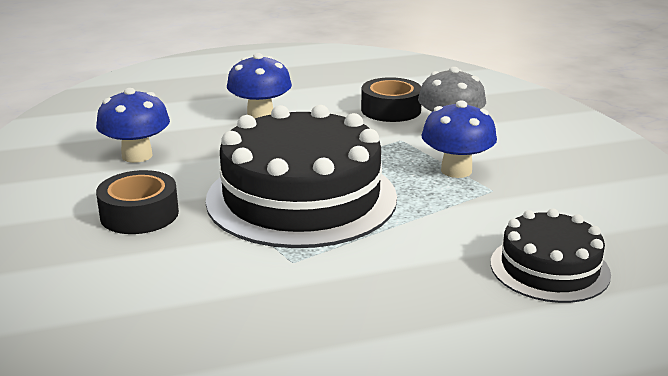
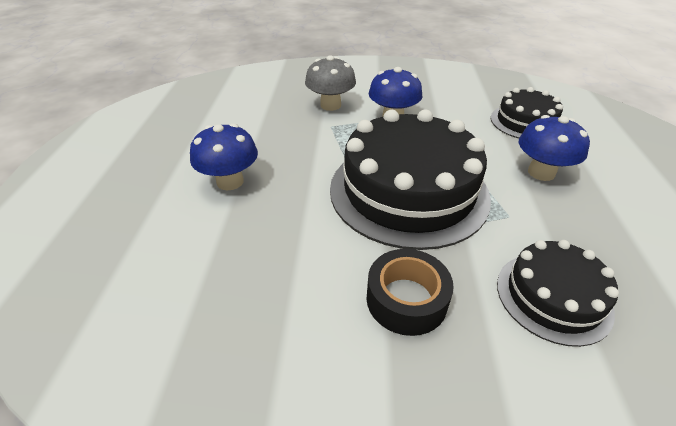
camera: 70 degrees left, 15 degrees up
blue mushroom [96,88,170,163] -> blue mushroom moved to [519,115,590,181]
black tape [361,77,422,122] -> none
none -> black cake [497,240,619,347]

